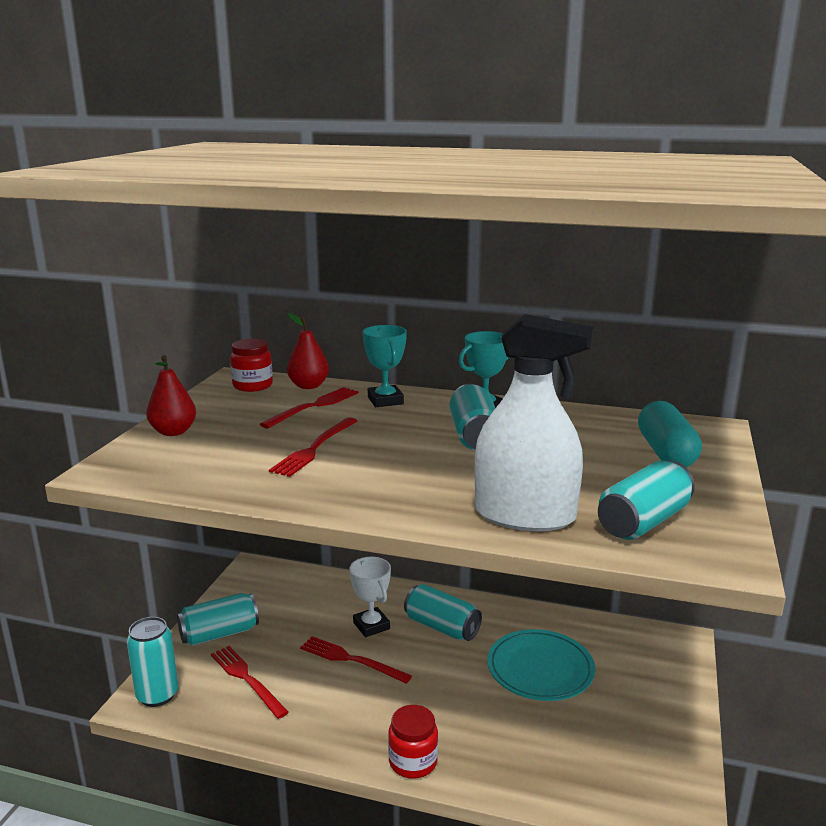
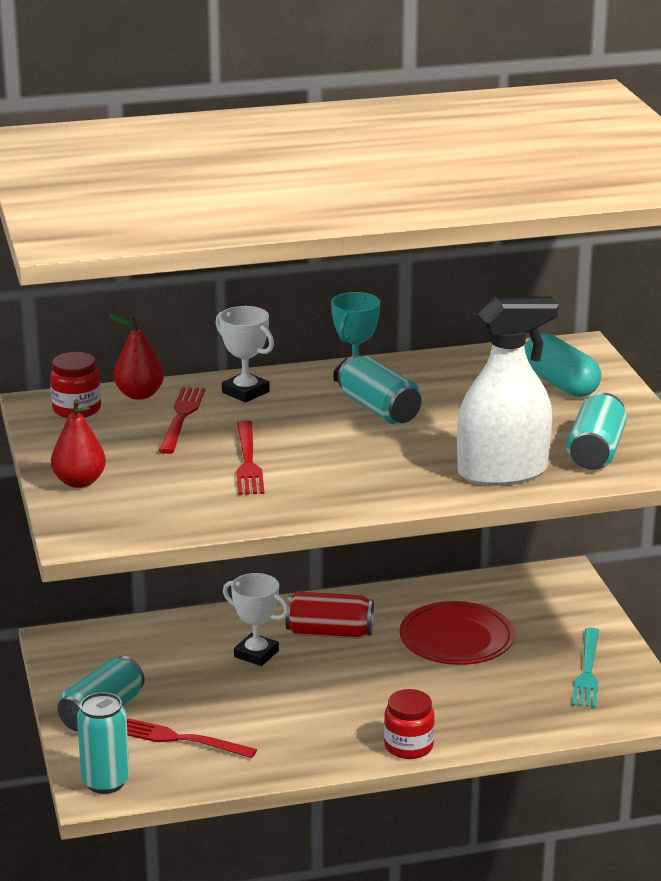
camera: 30 degrees left, 5 degrees up
red fork [300,636,412,684] -> none
turquoise trophy [363,325,407,407] -> white trophy [216,306,274,403]
turquoise can [404,584,482,641] -> red can [285,591,374,639]
turquoise plate [487,629,595,701] -> red plate [399,601,515,665]
none -> turquoise fork [572,627,599,708]

